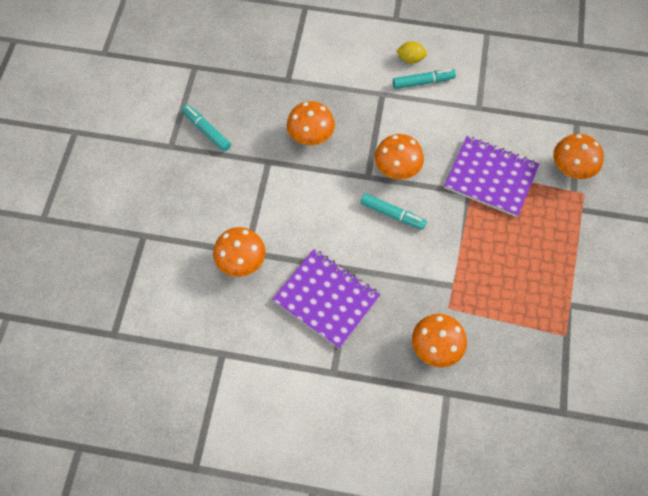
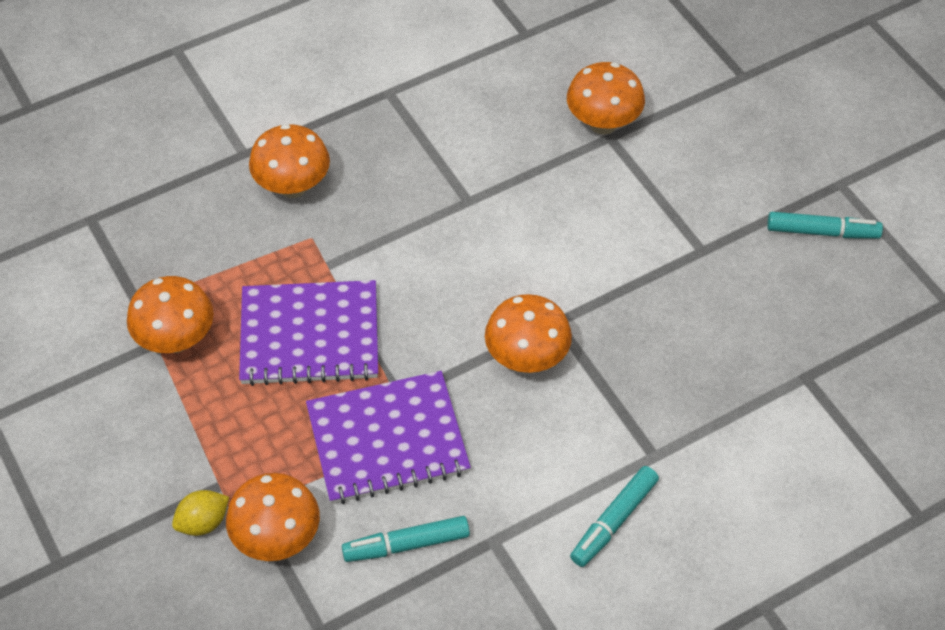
camera: 140 degrees right, 10 degrees down
purple notebook [272,249,380,349] -> purple notebook moved to [239,280,378,386]
orange mushroom [287,101,335,145] -> orange mushroom moved to [127,276,214,353]
turquoise marker [360,193,427,230] -> turquoise marker moved to [342,516,470,562]
yellow lemon [396,41,427,64] -> yellow lemon moved to [172,490,229,536]

